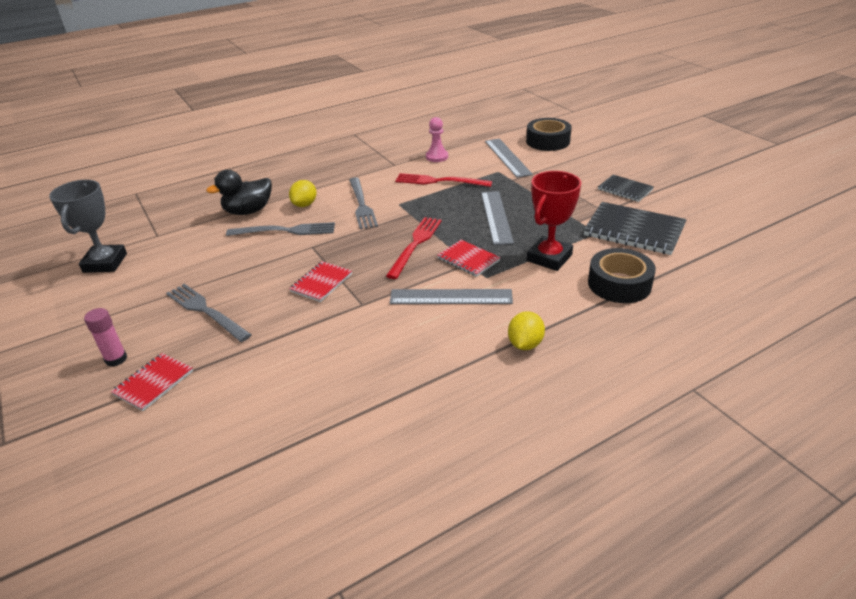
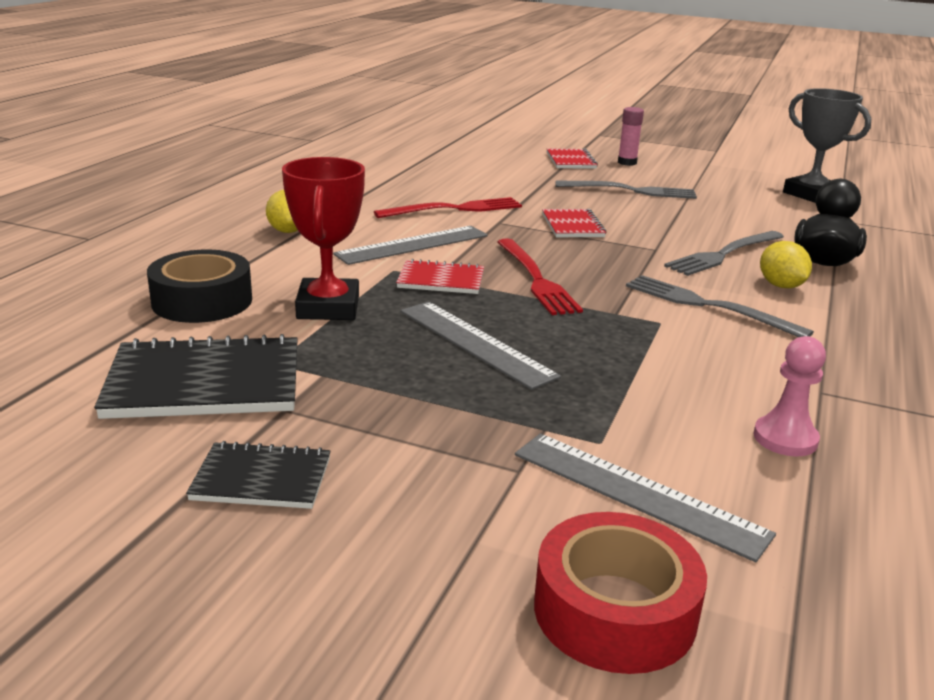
camera: 140 degrees right, 10 degrees down
red fork [395,173,492,187] -> red fork moved to [374,197,522,218]
black tape [526,118,572,151] -> red tape [534,512,707,674]

